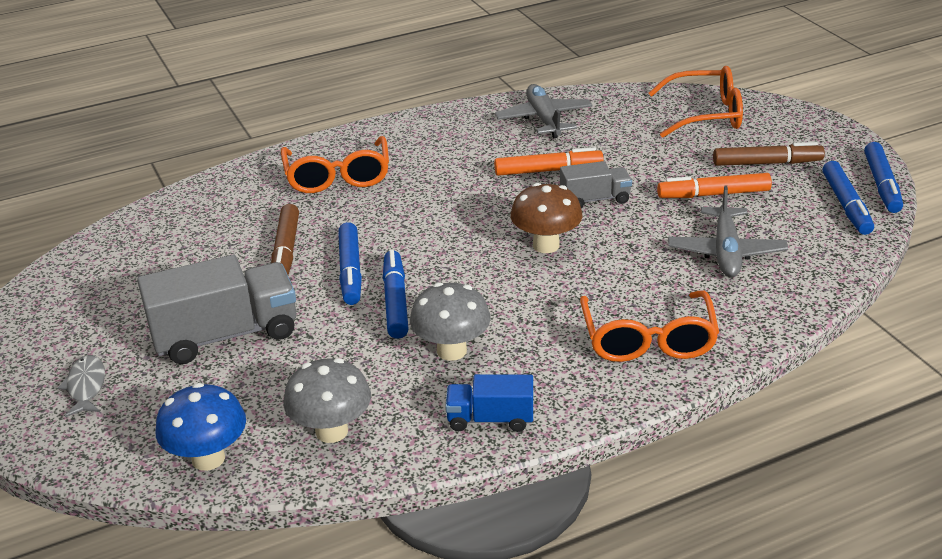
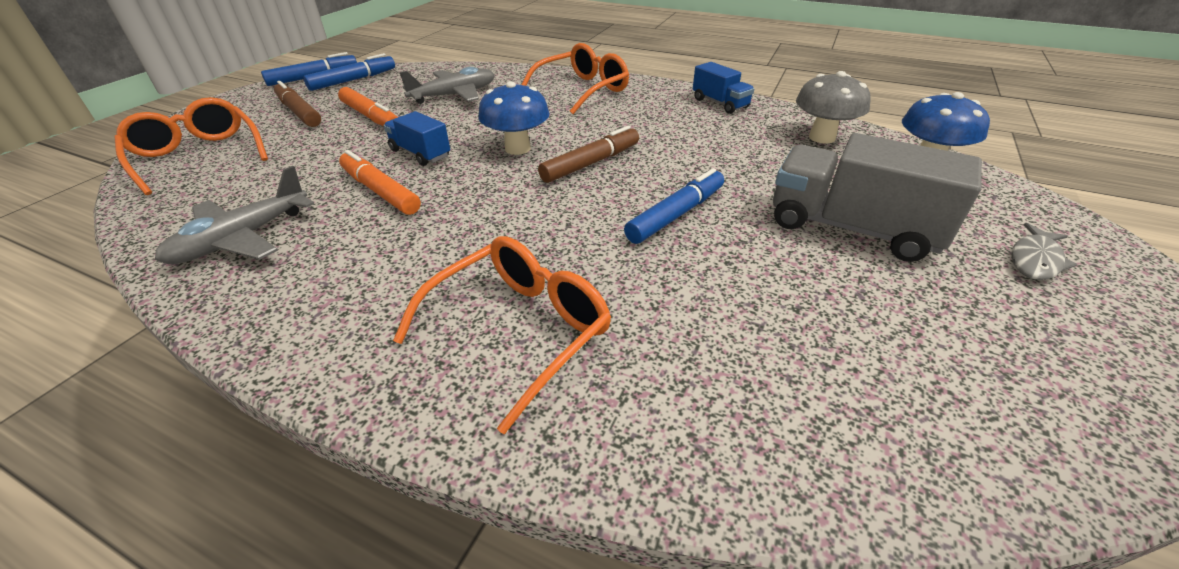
camera: 130 degrees left, 5 degrees up
brown marker [271,204,299,275] -> brown marker moved to [538,126,639,183]
blue marker [383,250,409,339] -> none
grey mushroom [410,282,491,361] -> none
brown mushroom [510,183,583,253] -> blue mushroom [478,81,550,155]
grey truck [560,161,632,208] -> blue truck [384,111,450,166]

